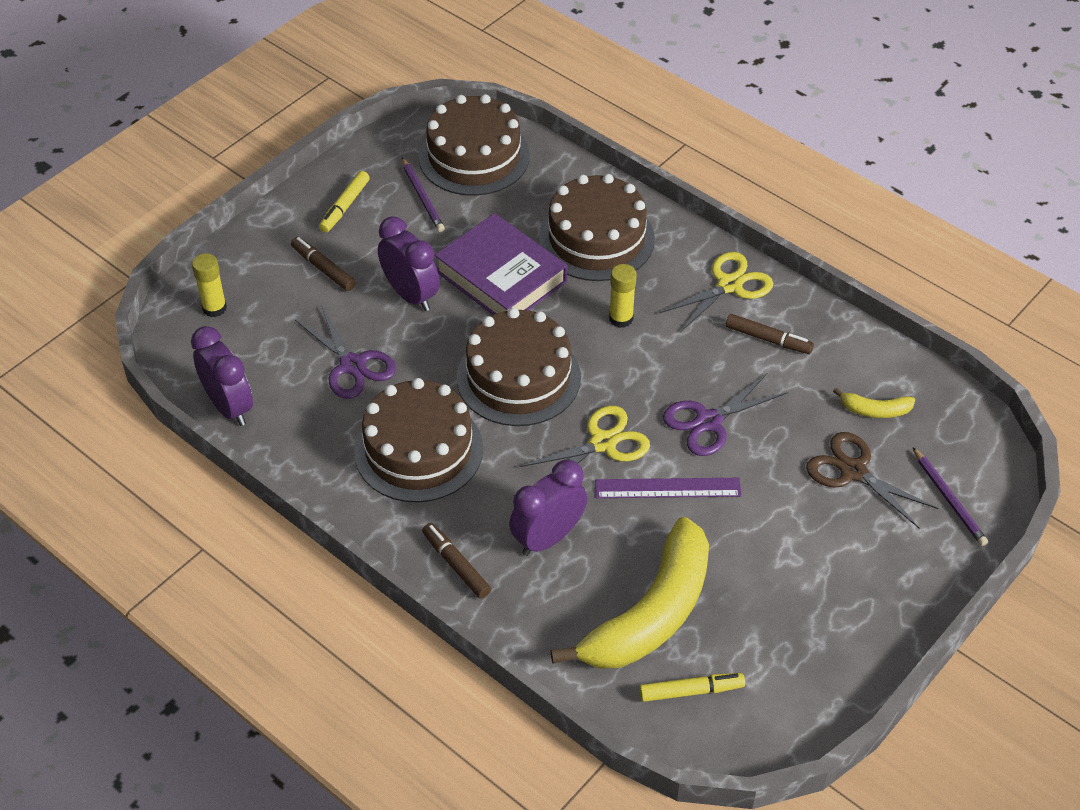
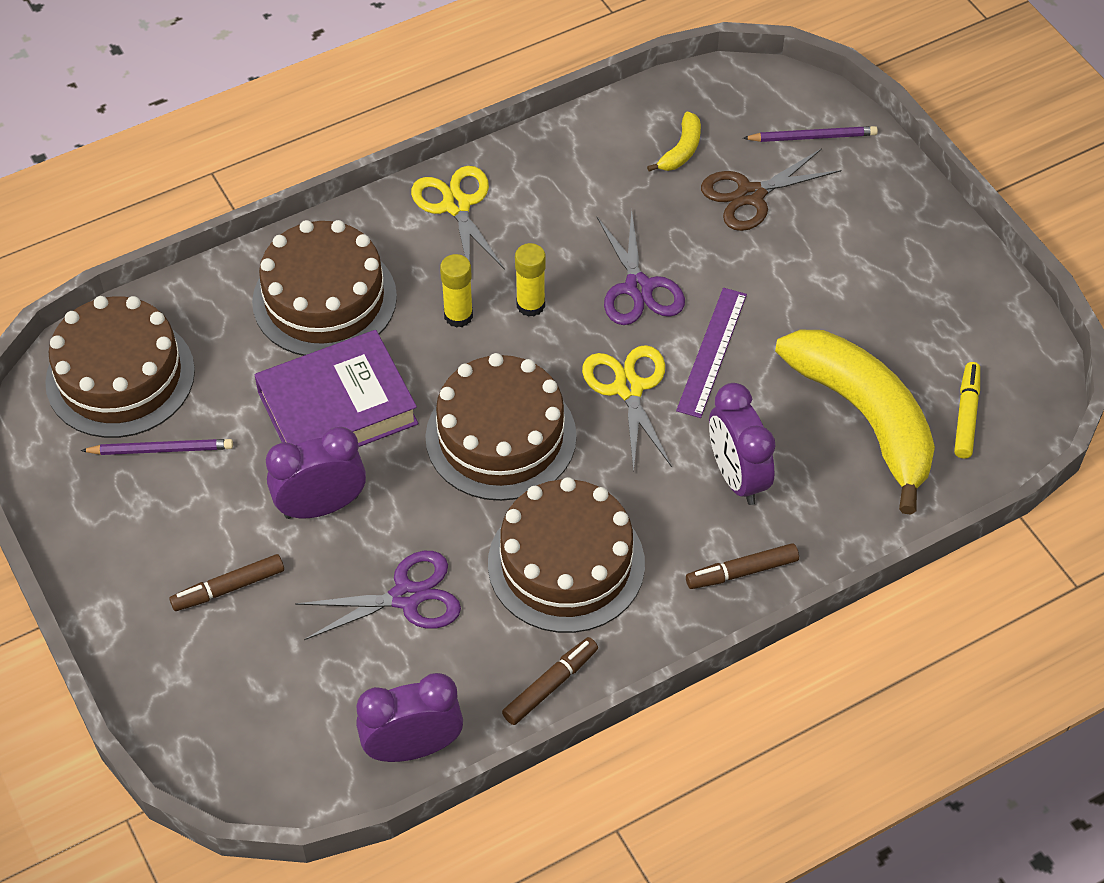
camera: 70 degrees left, 5 degrees up
yellow glue stick [192,253,227,317] -> yellow glue stick moved to [515,243,546,317]
yellow marker [319,171,370,233] -> none
brown marker [726,314,814,354] -> brown marker moved to [502,637,598,725]

